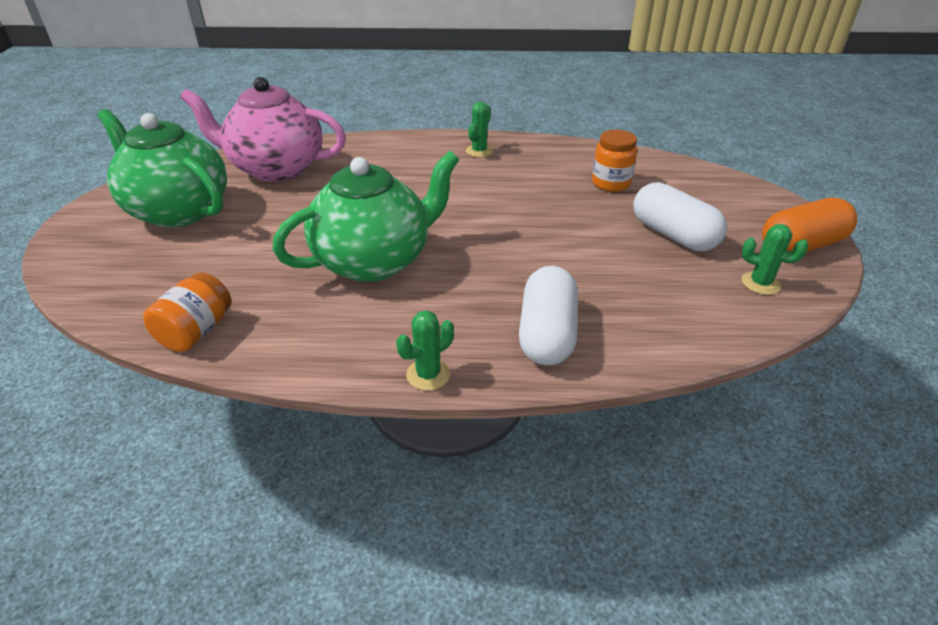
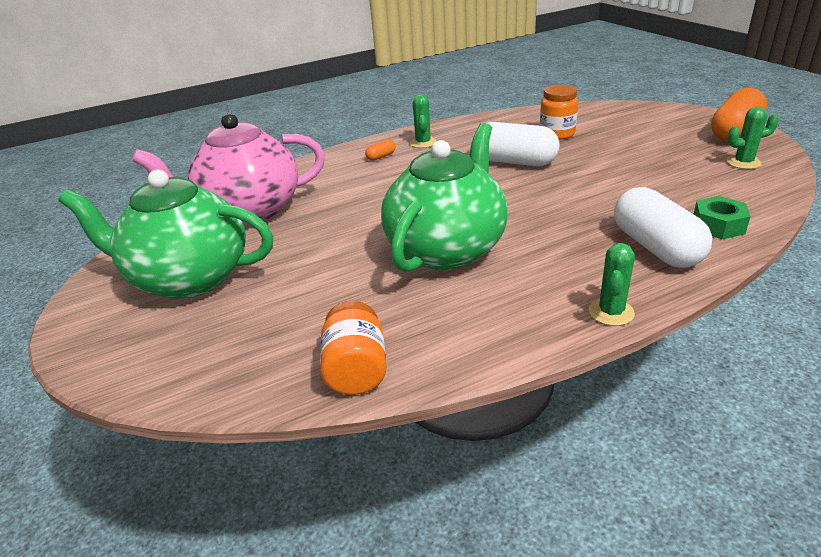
camera: 25 degrees left, 5 degrees down
white capsule [633,182,727,251] -> white capsule moved to [473,122,560,166]
none -> orange capsule [365,139,395,161]
none -> green nut [694,196,751,239]

